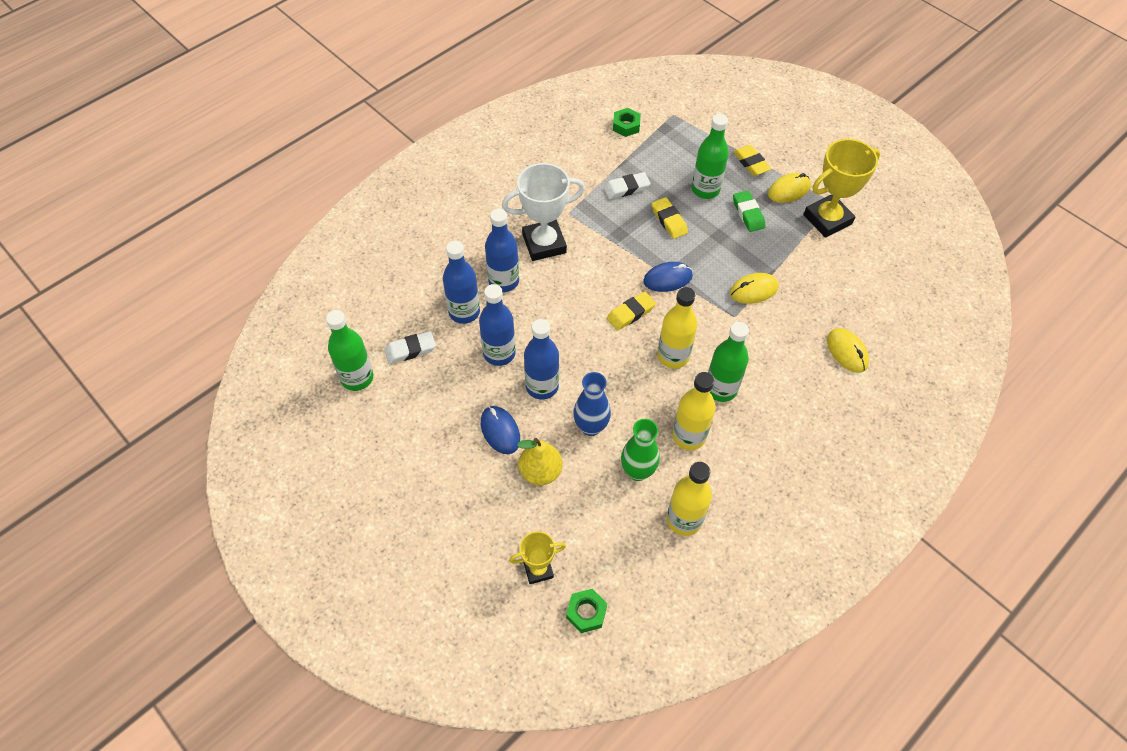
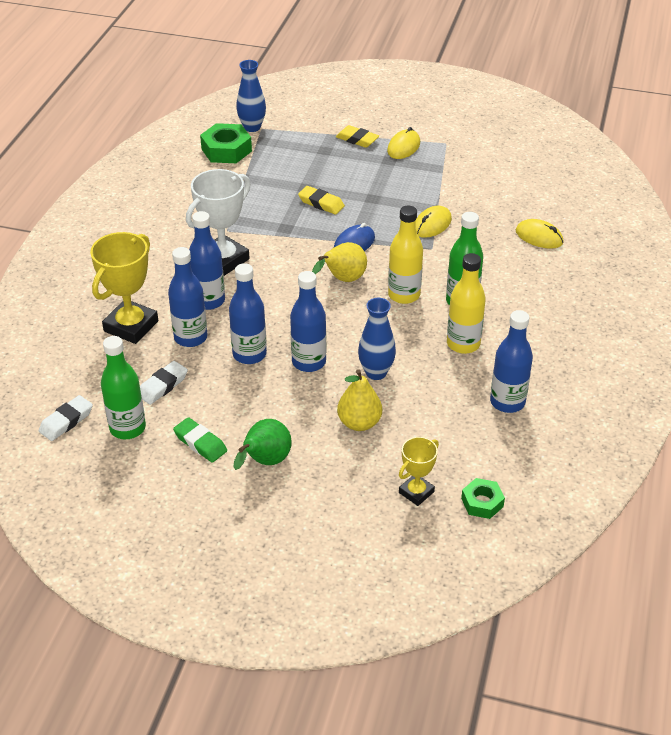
camera: 30 degrees left, 15 degrees down
blue mouse [481,406,520,454] -> none
white eraser [604,172,651,199] -> white eraser moved to [39,395,93,441]
yellow eraser [607,292,656,331] -> yellow pear [312,242,367,282]
green nut [613,108,641,137] -> green nut [200,123,252,163], size x1.64
green vase [621,419,659,481] -> none
yellow bottle [667,462,712,536] -> blue bottle [490,310,533,413]
green bottle [692,114,729,199] -> none
green eraser [733,190,765,232] -> green eraser moved to [173,417,227,463]
yellow trophy [804,139,880,238] -> yellow trophy moved to [90,232,158,344]
none -> green pear [233,419,292,470]
none -> blue vase [236,60,266,132]

